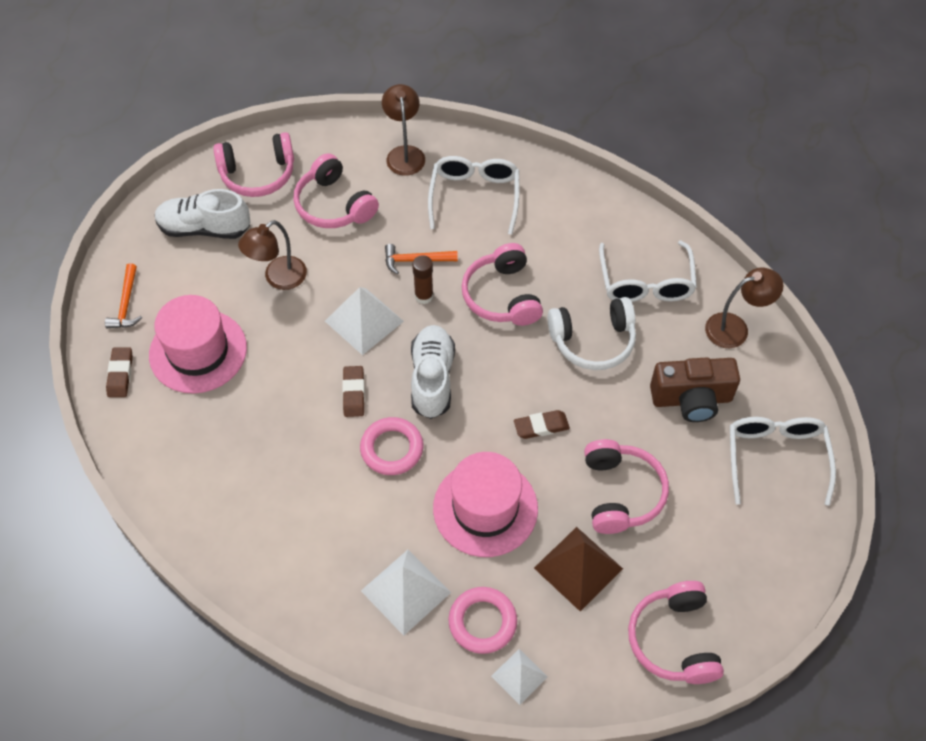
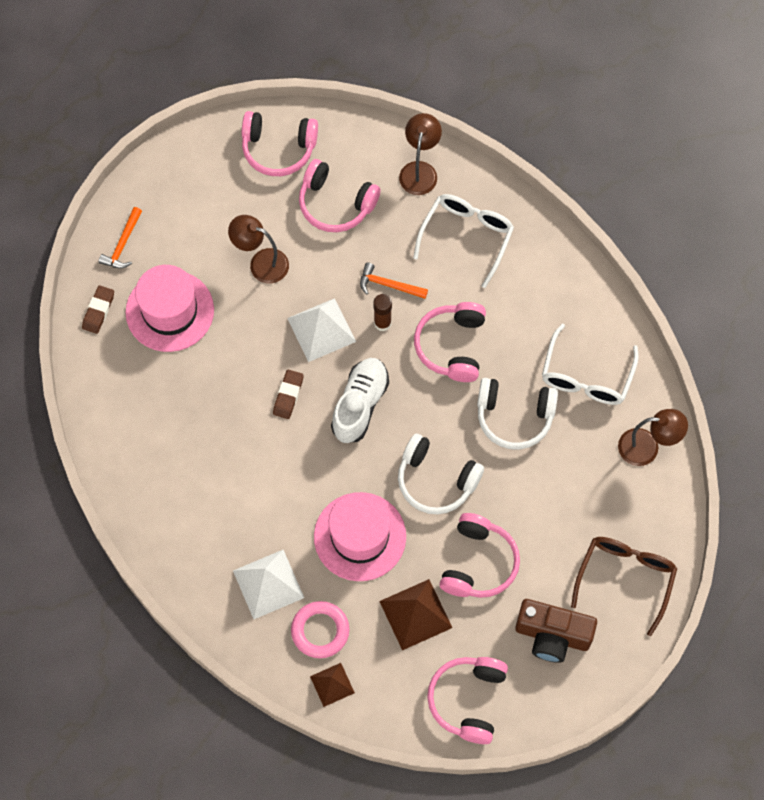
camera: 20 degrees right, 10 degrees up
white shoe [155,189,250,239] -> none
brown lamp [238,220,307,290] -> brown lamp turned 45 degrees clockwise [228,215,289,283]
pink headphones [293,153,379,228] -> pink headphones turned 45 degrees counterclockwise [299,159,381,232]
pink ring [360,417,423,475] -> none
white pyramid [491,649,548,705] -> brown pyramid [310,663,355,707]
brown eraser [514,410,570,439] -> white headphones [398,434,484,514]
brown camera [650,357,740,422] -> brown camera moved to [515,599,597,663]
white glasses [730,417,836,506] -> brown glasses [571,537,677,636]

